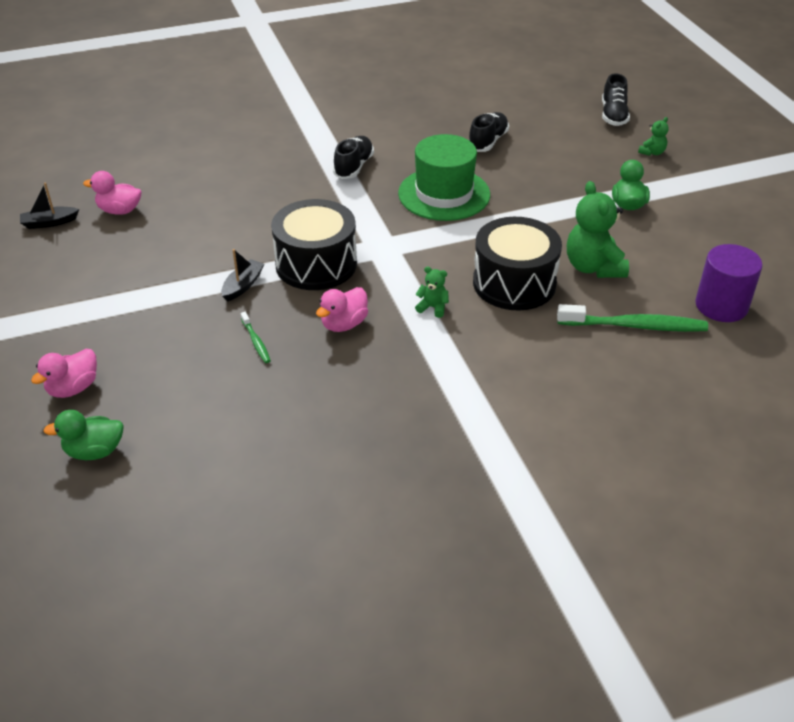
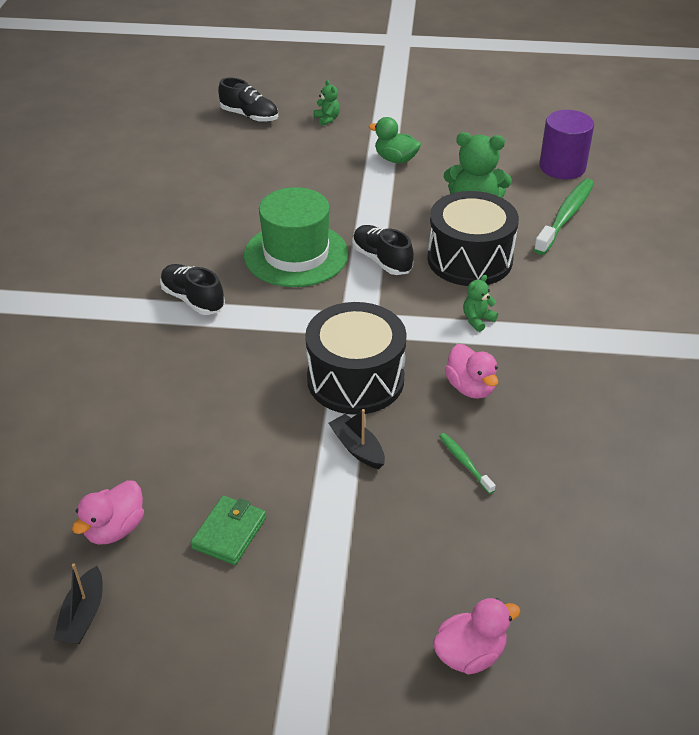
camera: 65 degrees left, 0 degrees up
pink duck [31,349,97,398] -> pink duck turned 90 degrees counterclockwise [433,598,521,675]
green duck [43,410,124,460] -> none
green toothbrush [240,312,271,363] -> green toothbrush turned 120 degrees counterclockwise [439,433,496,494]
black shoe [469,112,509,152] -> black shoe moved to [352,225,414,275]
none -> green wallet [190,496,267,565]

